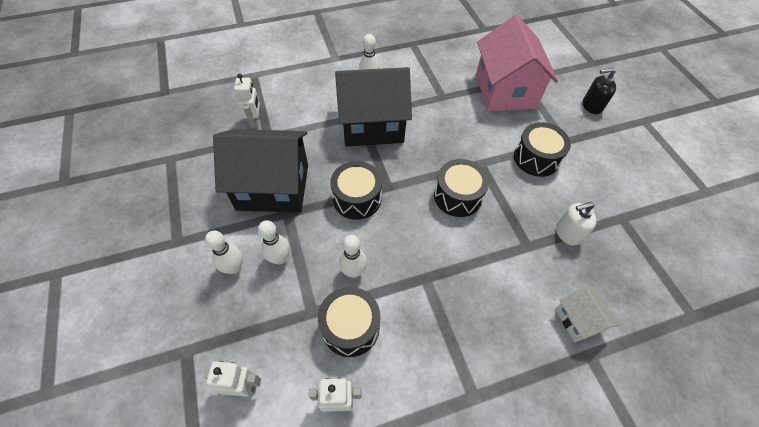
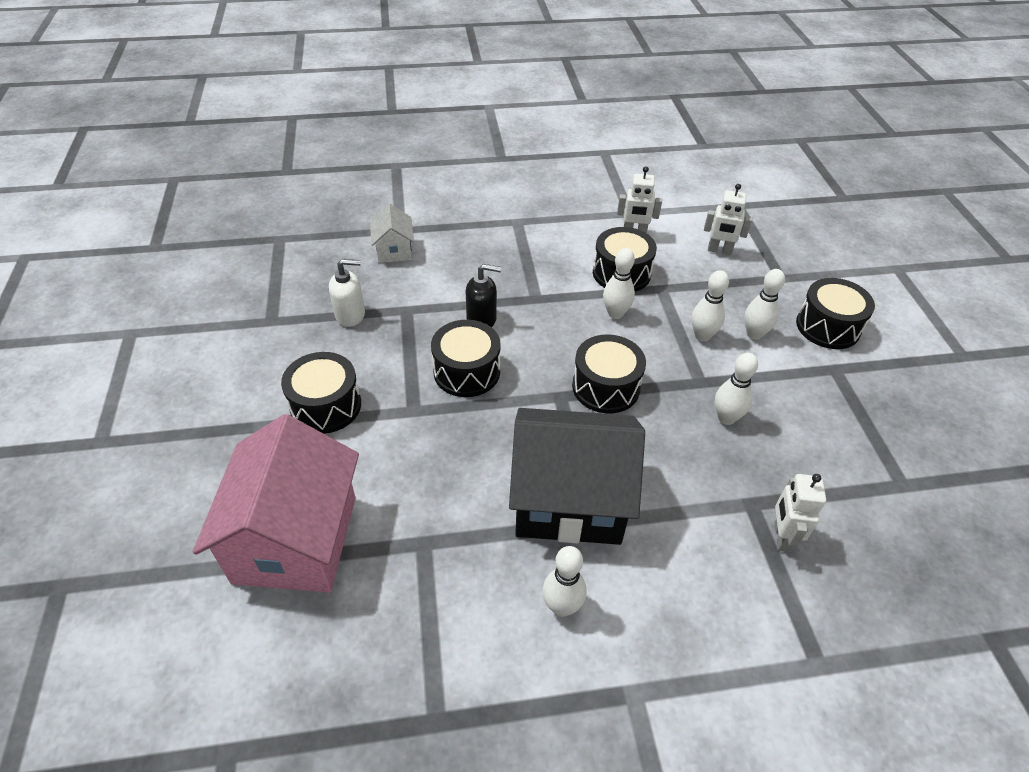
camera: 170 degrees left, 10 degrees down
black house [213,129,308,212] -> white bowling pin [715,353,758,425]
black soap dispenser [583,68,616,114] -> black soap dispenser moved to [466,264,501,327]
none -> black drum [796,278,875,349]

